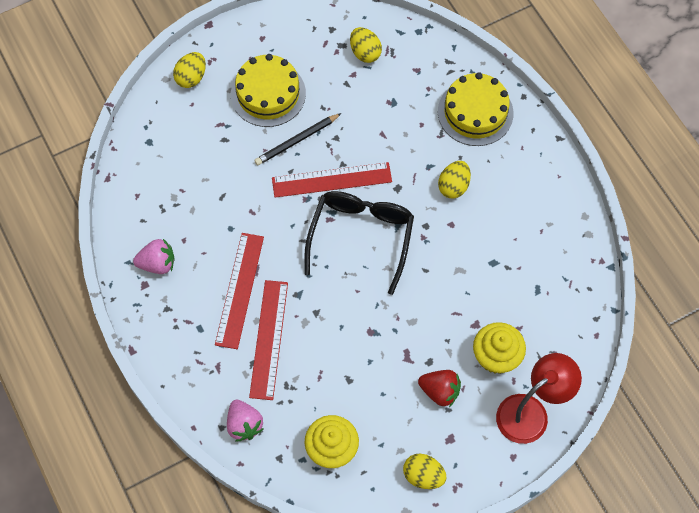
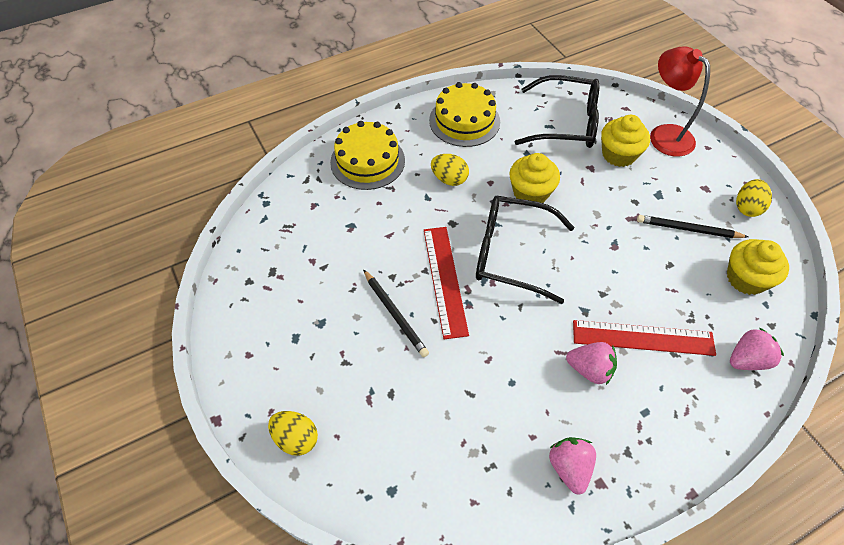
camera: 90 degrees left, 10 degrees down
red ruler [215,233,264,349] -> pink strawberry [566,342,617,385]
yellow cake [231,54,306,127] -> yellow cake moved to [429,82,500,147]
yellow egg [350,27,382,63] -> none
red strawberry [418,370,461,407] -> none
none -> yellow cupcake [509,153,560,203]
none -> black glasses [515,75,600,148]
none -> black pencil [637,215,748,238]

